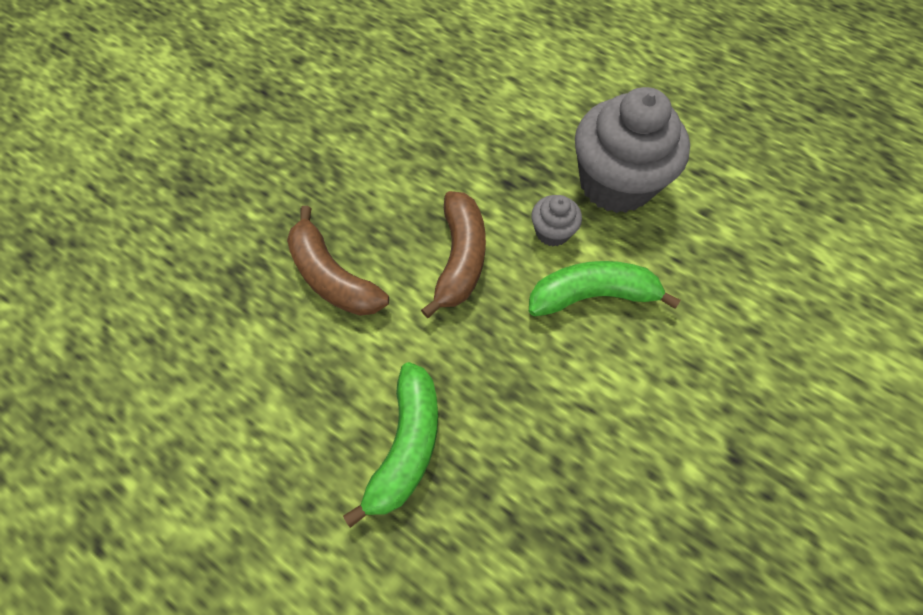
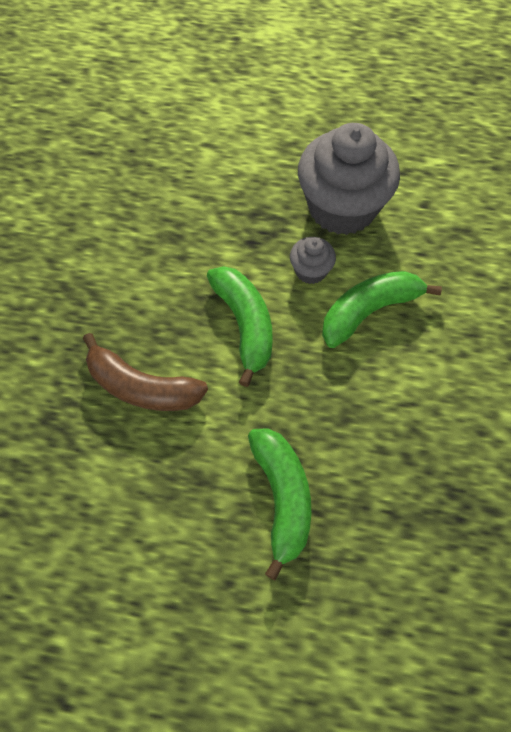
camera: 25 degrees left, 0 degrees up
brown banana [421,191,486,318] -> green banana [207,266,273,387]

